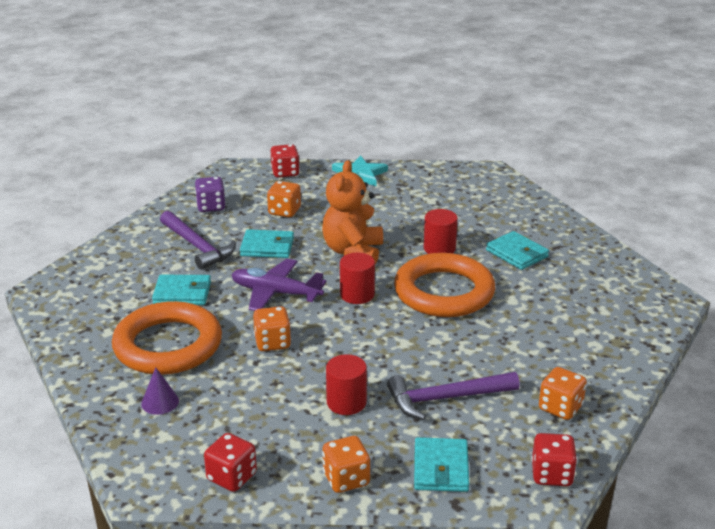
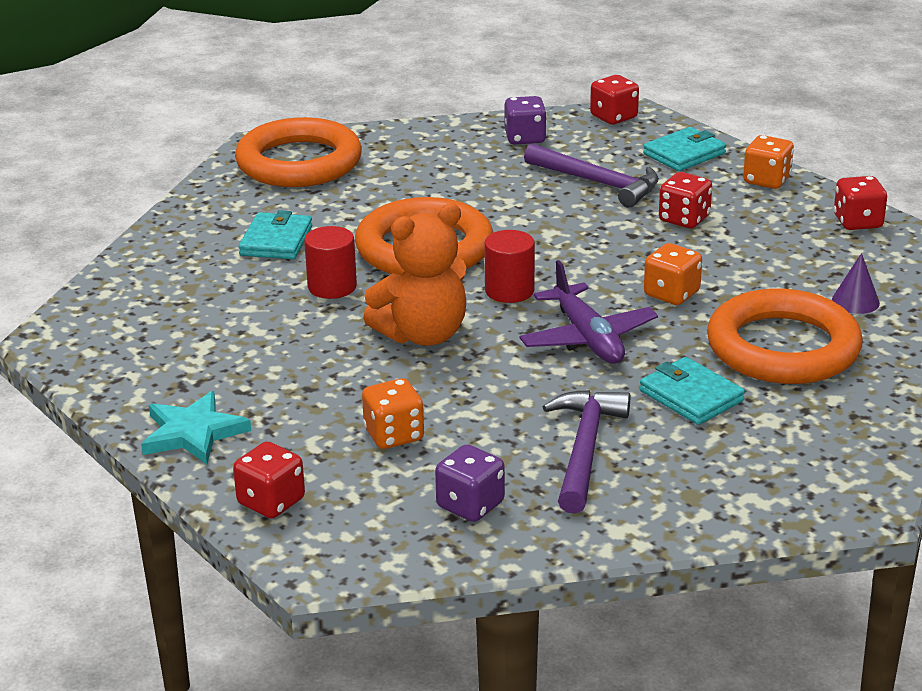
camera: 130 degrees left, 0 degrees up
turquoise wallet [240,229,294,258] -> none
red cylinder [326,354,367,415] -> red dice [659,172,712,228]
orange dice [539,367,587,420] -> purple dice [505,96,547,145]
none -> orange ring [235,117,362,187]

